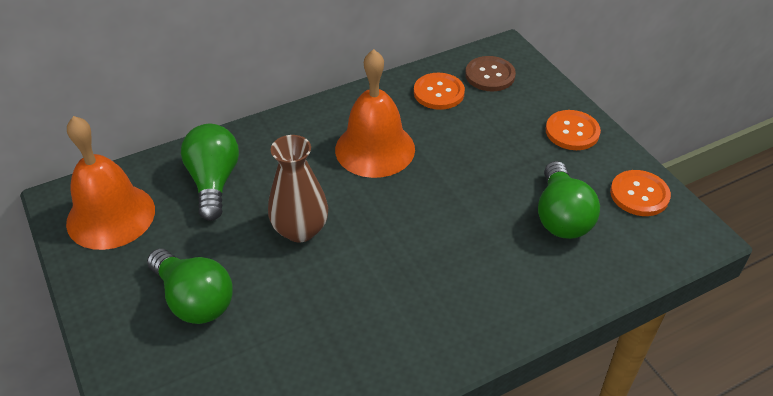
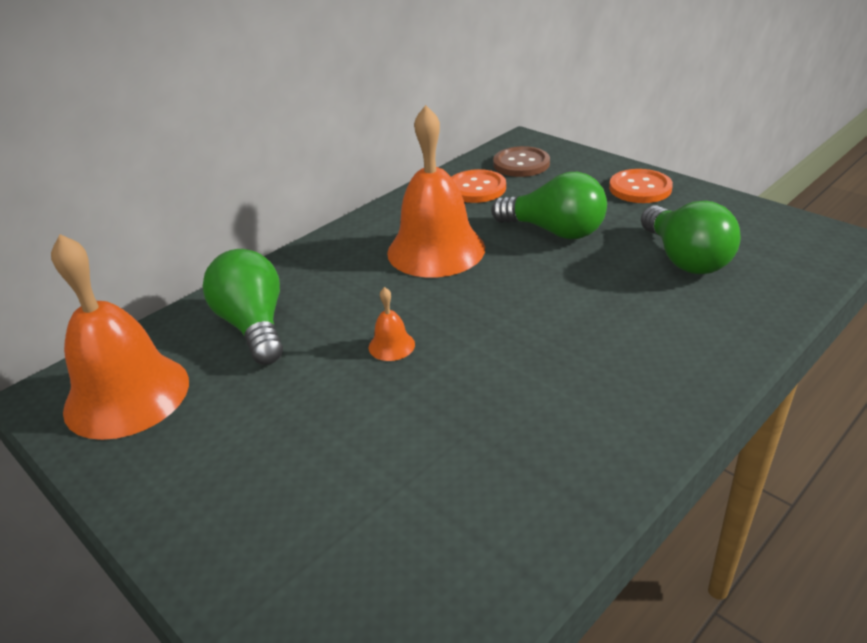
camera: 15 degrees left, 10 degrees down
green light bulb [147,249,233,324] -> green light bulb moved to [491,172,607,239]
brown vase [268,135,328,242] -> orange bell [369,287,415,361]
orange button [610,170,671,216] -> none

